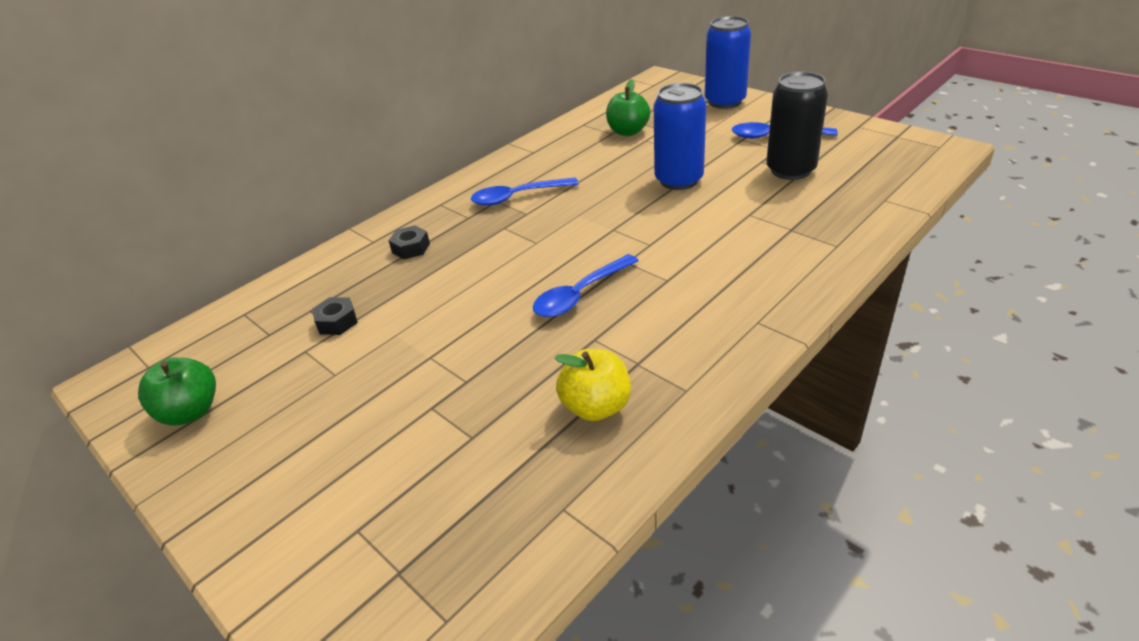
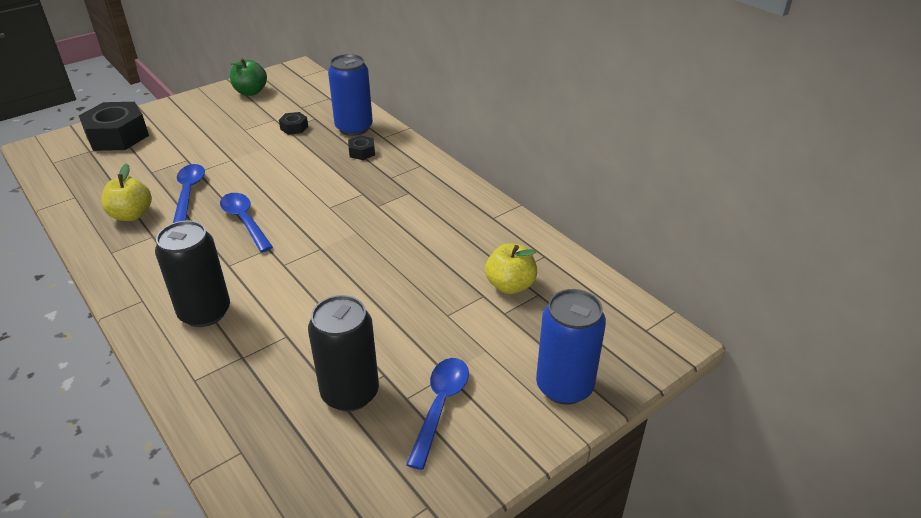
camera: 95 degrees right, 0 degrees up
blue spoon [471,177,579,206] -> blue spoon moved to [173,164,205,223]
green apple [606,79,650,136] -> yellow apple [485,243,537,294]
blue can [654,83,706,190] -> blue can moved to [328,54,373,136]
none -> black nut [79,102,149,151]
none -> black can [155,220,230,327]

